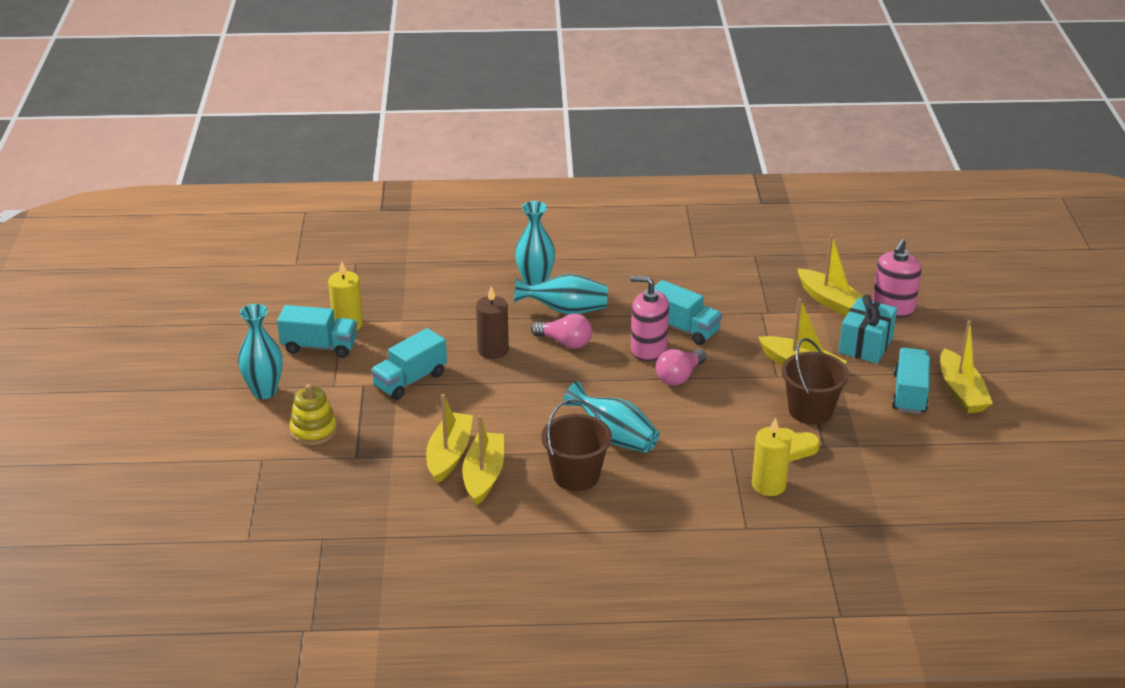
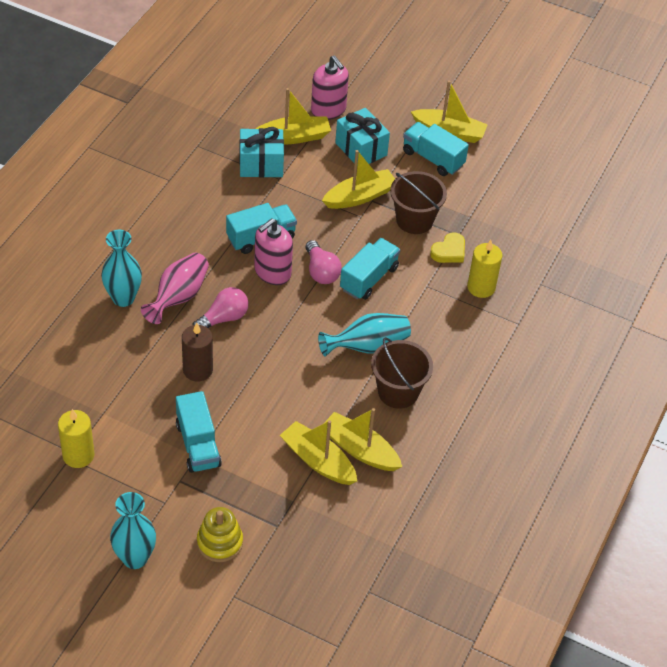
camera: 65 degrees left, 15 degrees up
turquoise truck [277,305,357,358] -> turquoise truck moved to [340,238,400,300]
turquoise vase [514,274,608,315] -> pink vase [141,253,209,324]
none -> turquoise gift [239,127,284,177]

